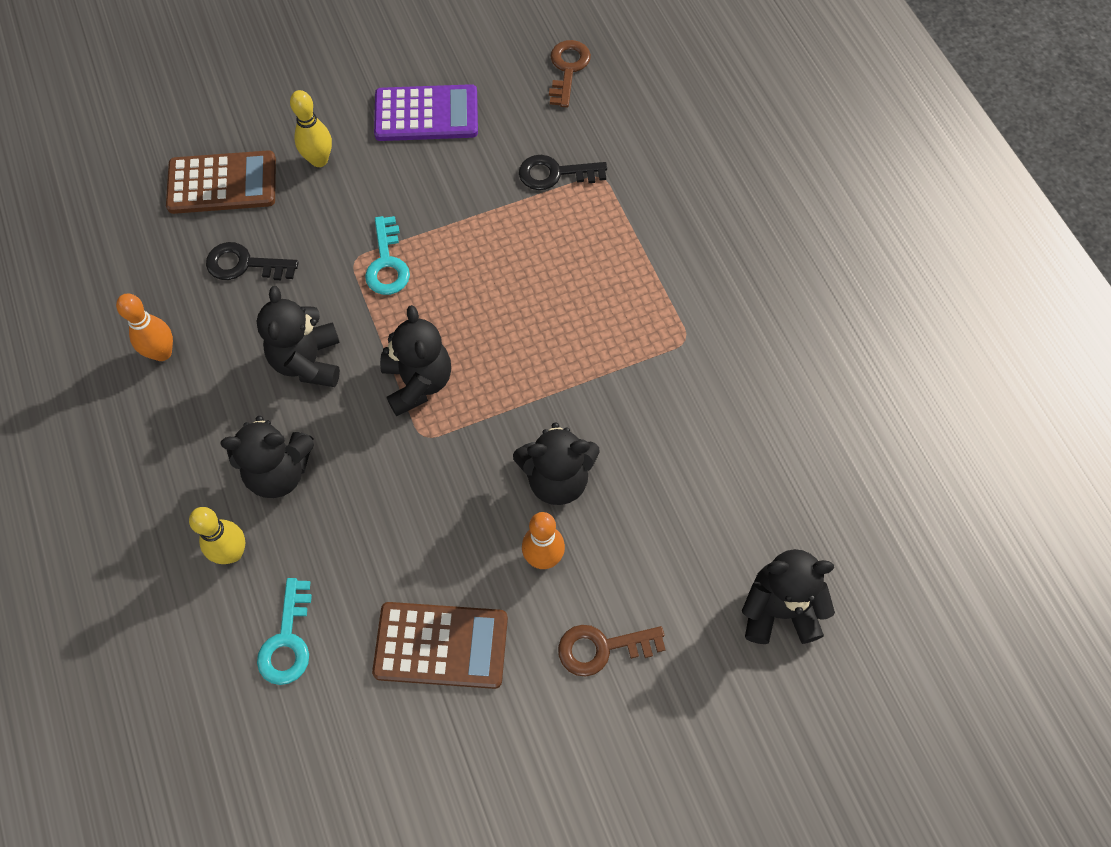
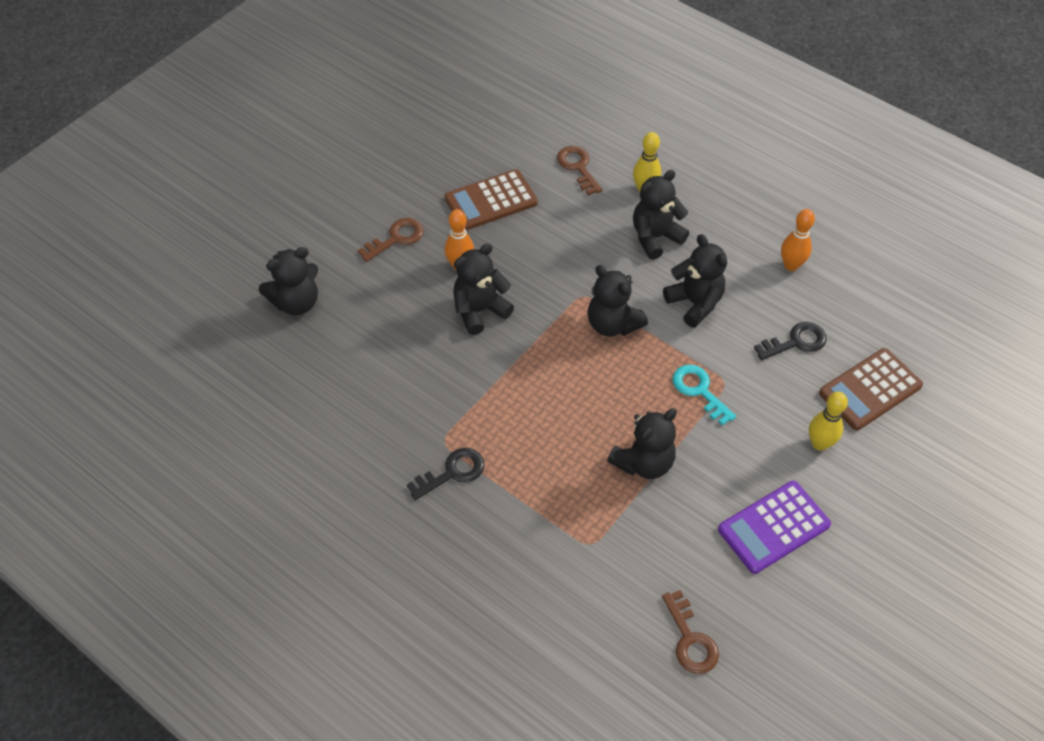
camera: 150 degrees right, 10 degrees down
turquoise key [257,578,312,685] -> brown key [557,146,602,195]
black key [519,155,607,190] -> black key moved to [407,448,484,500]
none -> black teddy bear [607,408,677,479]

